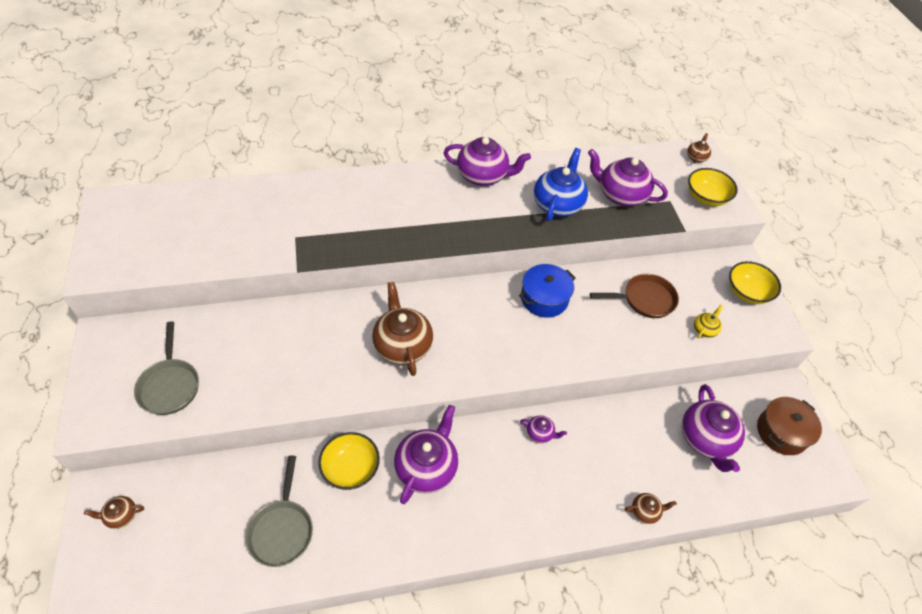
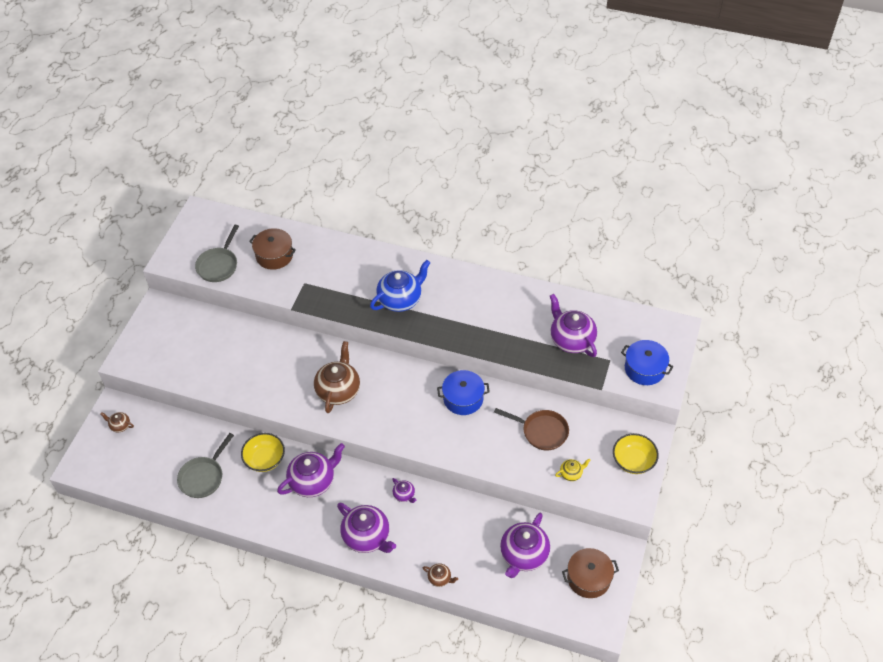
camera: 35 degrees right, 0 degrees up
grey pan [134,322,199,415] -> grey pan moved to [195,225,239,282]
purple teapot [443,137,531,186] -> purple teapot moved to [337,503,396,553]
blue teapot [534,148,588,221] -> blue teapot moved to [370,260,430,312]
brown teapot [687,133,711,164] -> none
yellow bowl [688,168,738,206] -> blue pot [621,340,673,385]
none -> brown pot [249,228,296,270]

